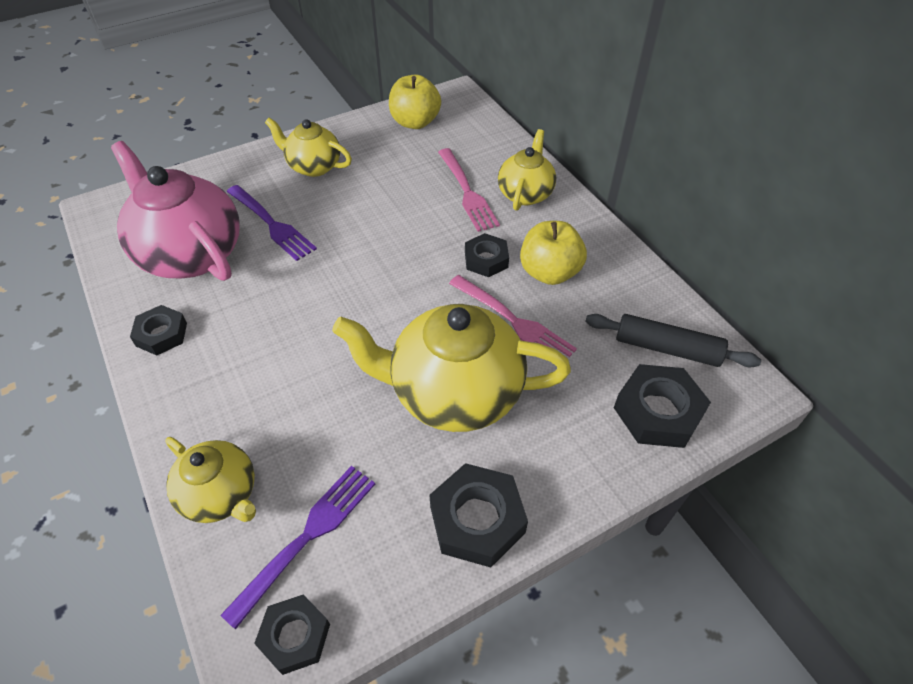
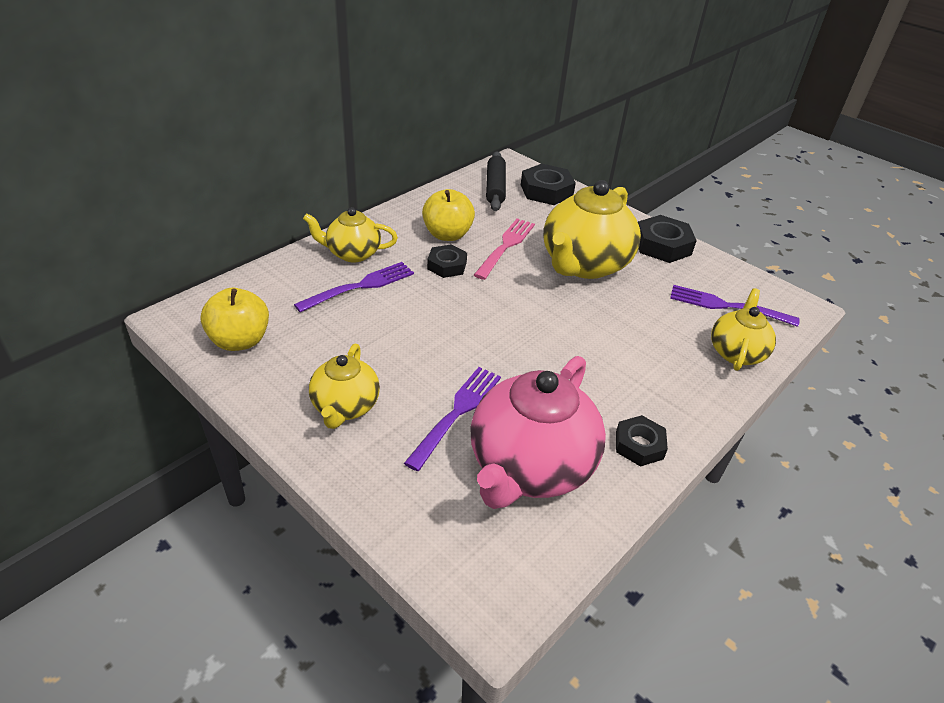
camera: 110 degrees left, 10 degrees down
black nut [254,595,330,675] -> none
yellow teapot [332,304,571,432] -> yellow teapot turned 45 degrees clockwise [543,180,641,279]
pink fork [438,148,500,232] -> purple fork [294,262,414,313]

